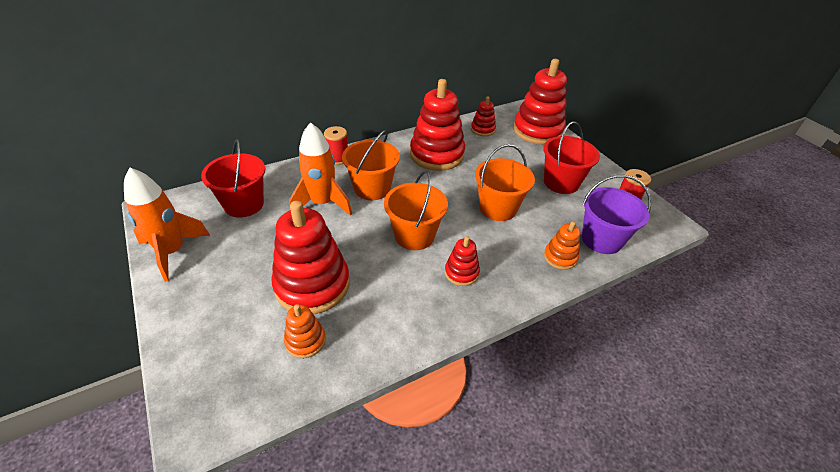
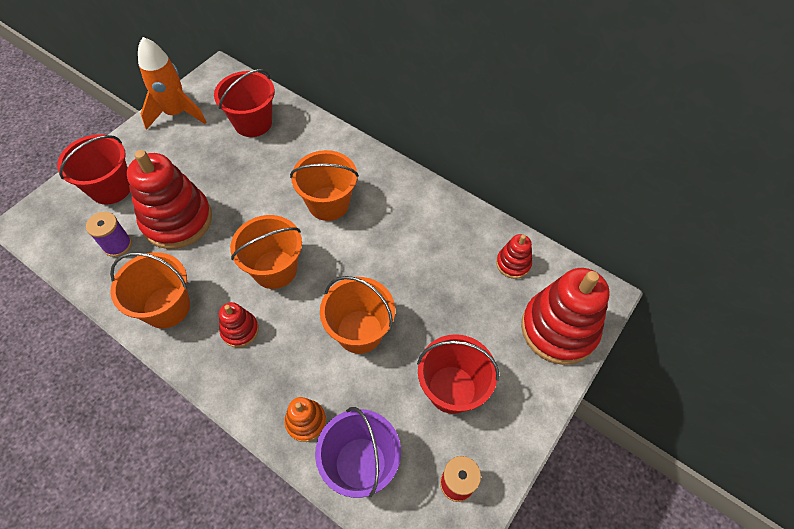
camera: 65 degrees right, 15 degrees up
orange stacking toy [284,304,326,358] -> purple spool [86,212,132,257]
orange rocket [289,122,352,216] -> none
red spool [324,126,348,165] -> none
red stacking toy [410,79,465,171] -> none
none -> red bucket [57,134,130,205]
none -> orange bucket [110,252,190,328]

